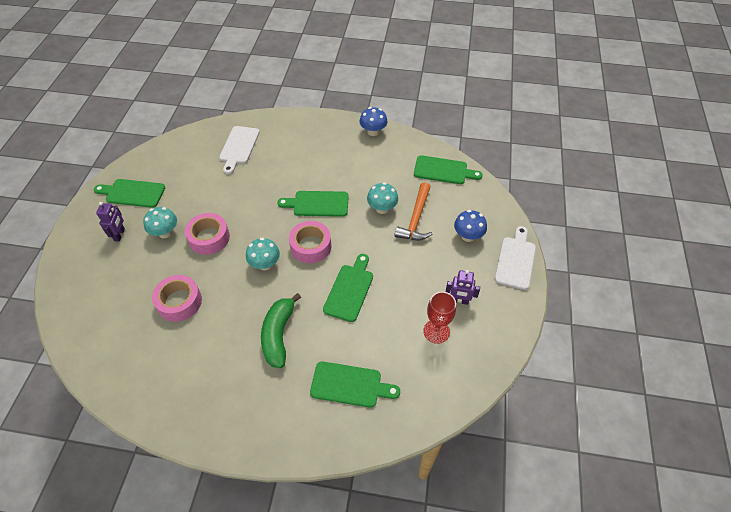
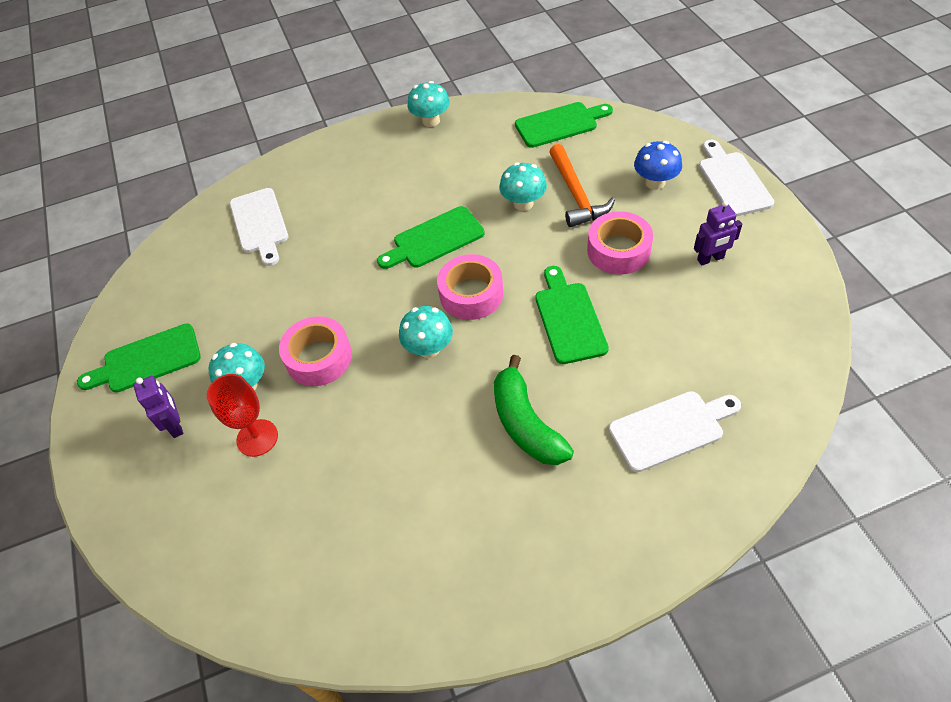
camera: 25 degrees left, 0 degrees up
pink tape [152,275,202,322] -> pink tape moved to [587,211,653,275]
green cutting board [310,361,400,408] -> white cutting board [609,391,741,472]
blue mushroom [359,107,388,136] -> turquoise mushroom [407,81,450,127]
red goblet [423,292,456,344] -> red goblet moved to [207,374,278,457]

